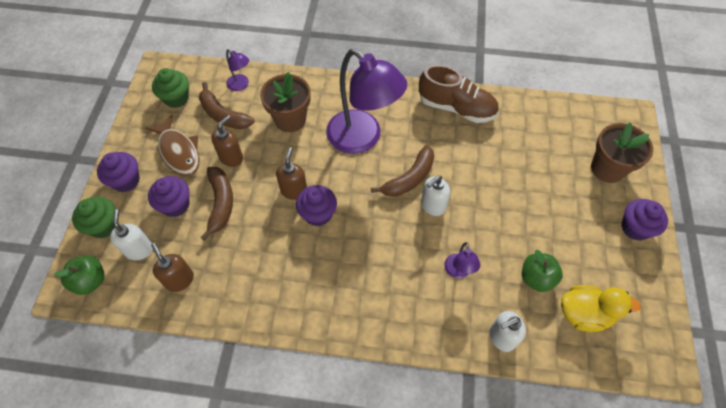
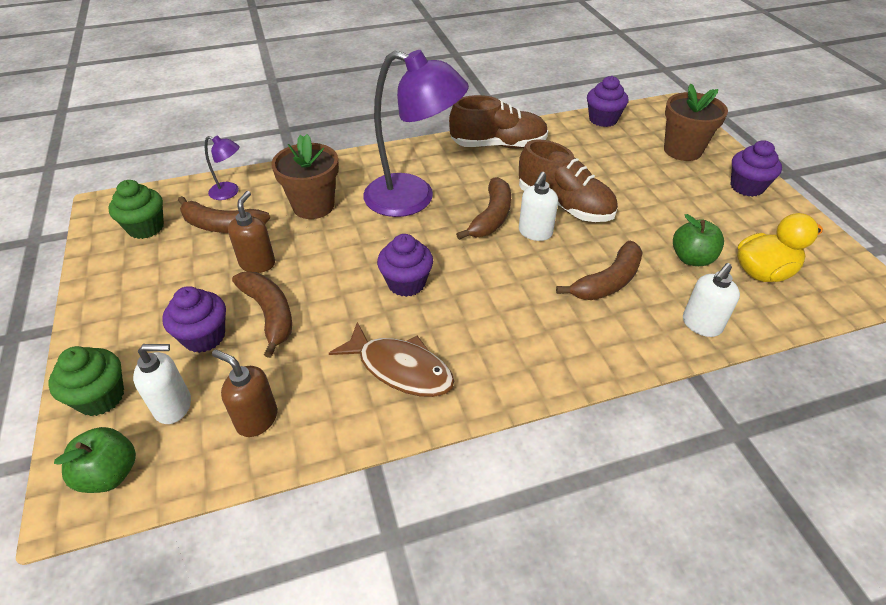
camera: 25 degrees left, 15 degrees down
purple cupcake [97,152,140,192] -> purple cupcake moved to [587,76,628,127]
white soap dispenser [110,209,153,260] -> white soap dispenser turned 120 degrees clockwise [133,344,191,424]
brown fish [146,115,199,176] -> brown fish moved to [329,322,454,397]
brown soap dispenser [276,147,307,200] -> none
purple lamp [444,242,480,278] -> brown banana [556,241,643,300]
none -> brown shoe [519,139,618,222]

